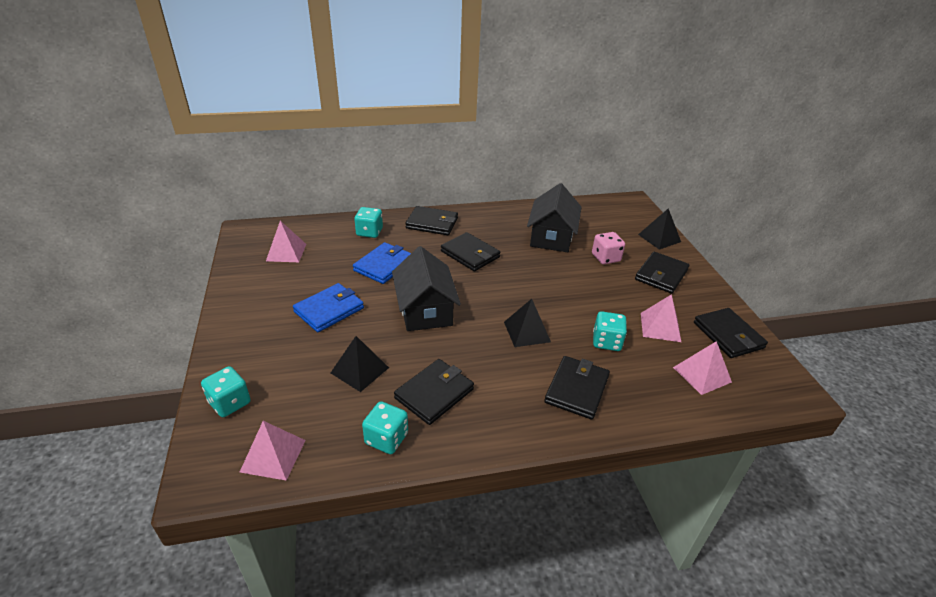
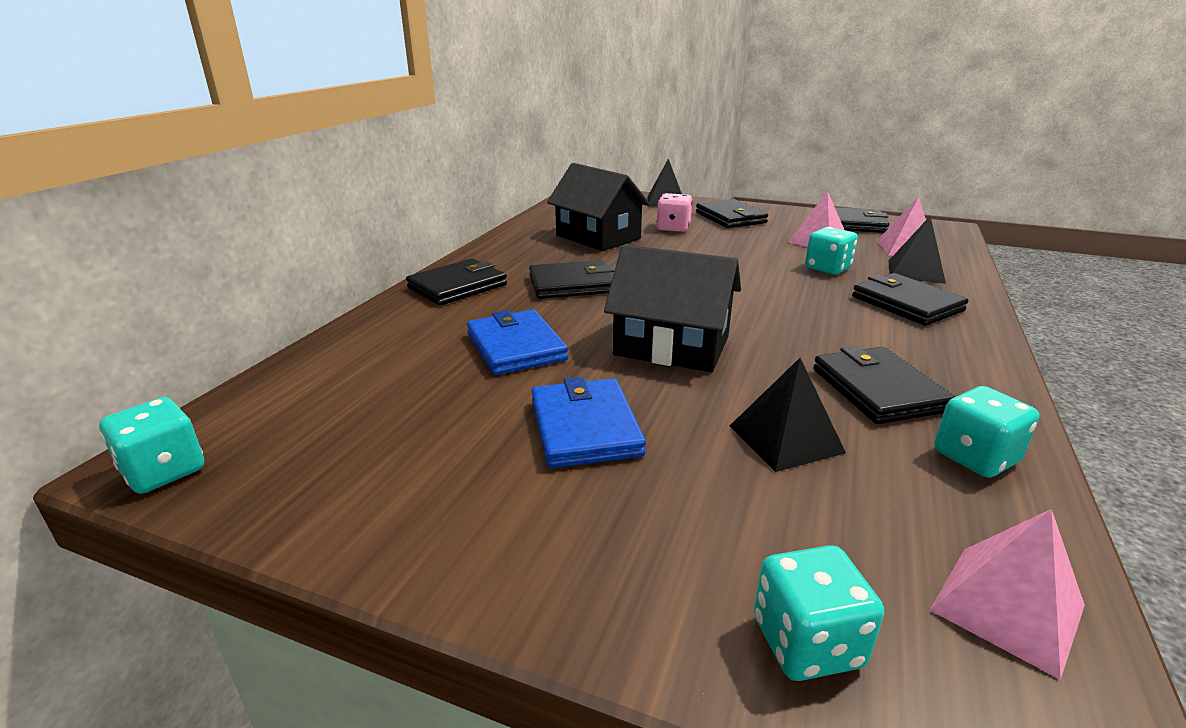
camera: 55 degrees left, 10 degrees down
pink pyramid [266,221,306,262] -> none
turquoise dice [354,207,383,238] -> turquoise dice moved to [99,397,204,494]
black pyramid [504,299,551,347] -> black pyramid moved to [889,216,946,284]

